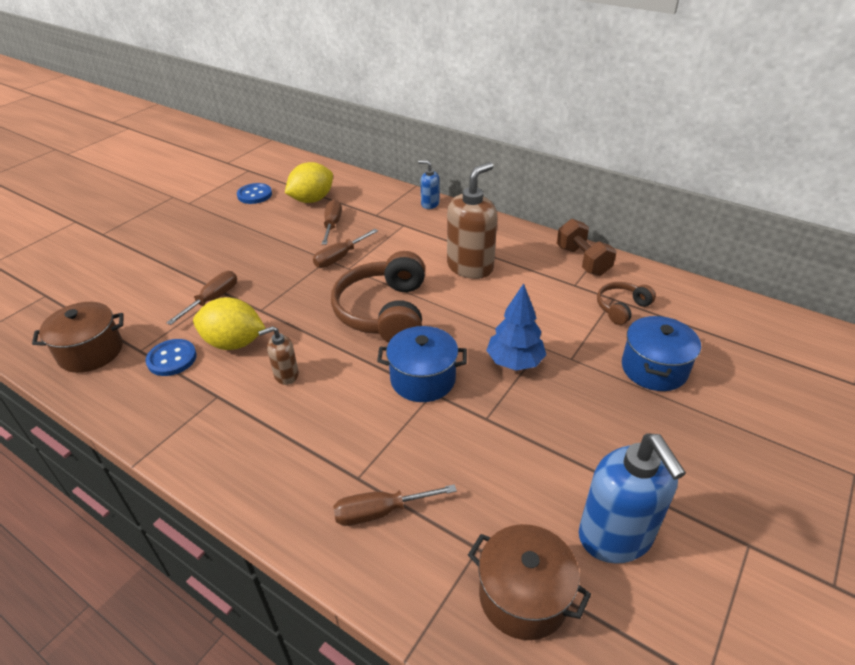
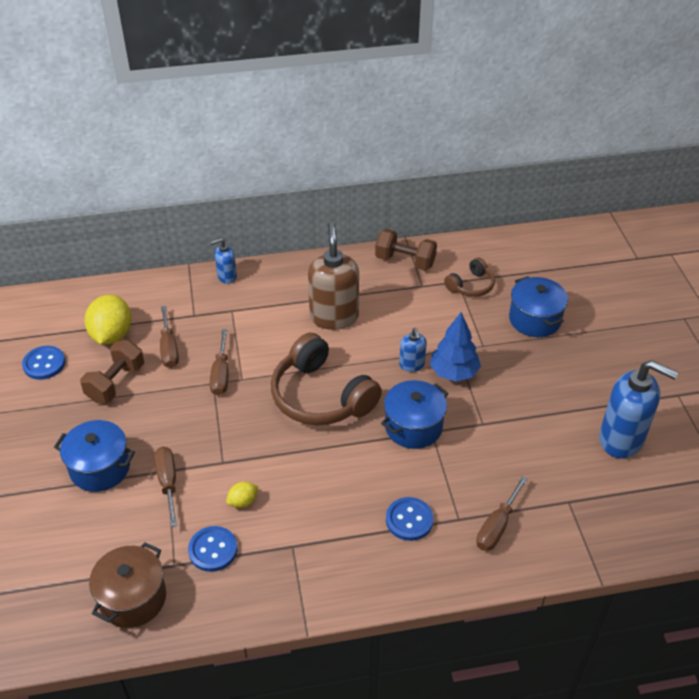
camera: 45 degrees left, 5 degrees up
yellow lemon [193,297,265,350] -> yellow lemon [226,482,259,508], size x0.48
brown soap dispenser [258,326,299,385] -> none
brown screwdriver [322,199,342,245] -> brown screwdriver turned 150 degrees counterclockwise [160,306,179,368]
brown pot [468,524,591,640] -> none
brown headphones [597,282,656,325] -> brown headphones turned 135 degrees counterclockwise [444,258,495,297]
none -> blue pot [54,420,135,492]
none -> brown dumbbell [80,340,144,403]
none -> blue button [386,497,434,541]
none -> blue soap dispenser [399,328,427,372]

